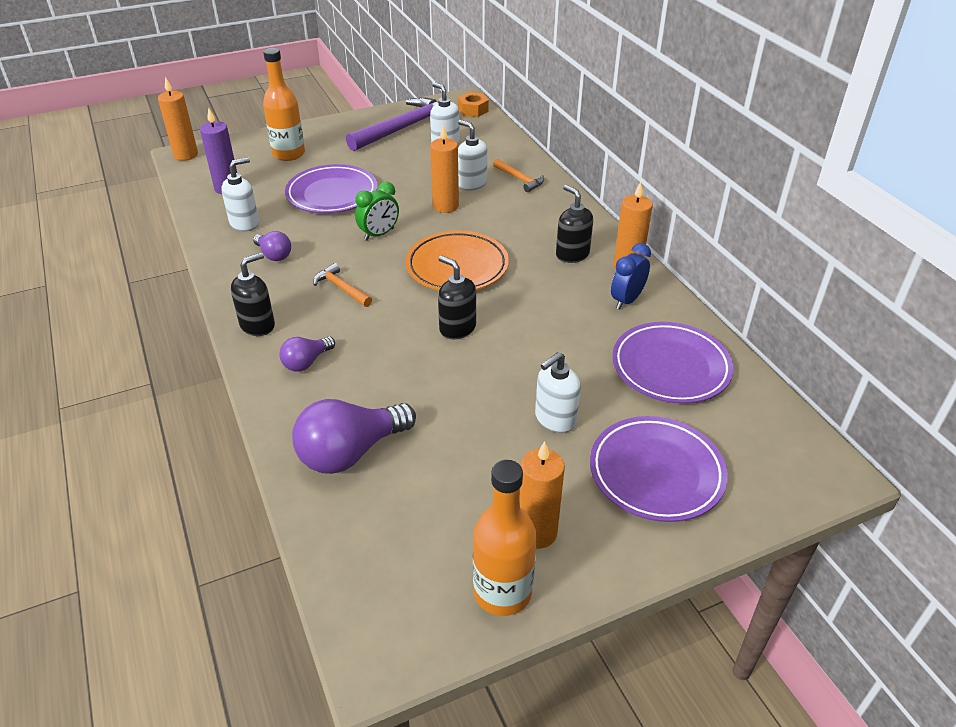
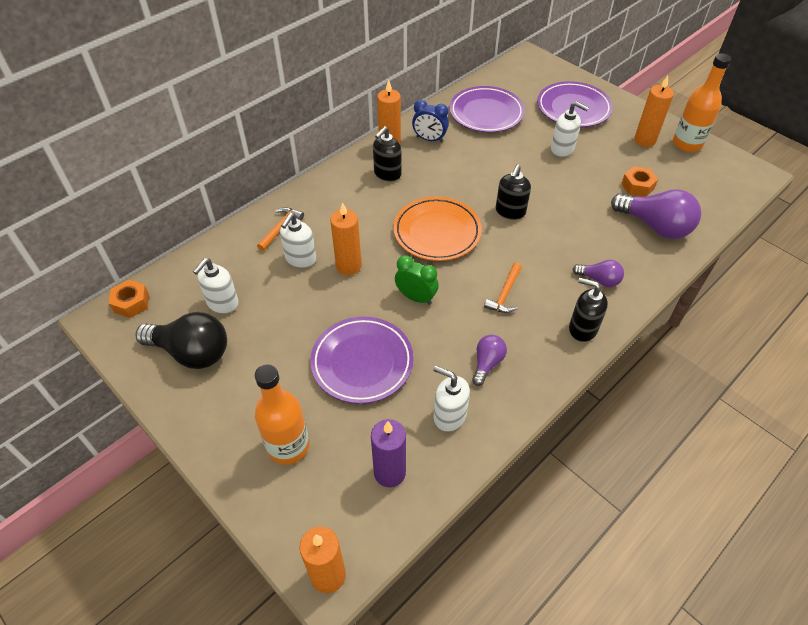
camera: 110 degrees left, 10 degrees up
purple hammer [346,97,439,151] -> black light bulb [135,312,227,369]
none -> orange nut [621,166,658,197]

